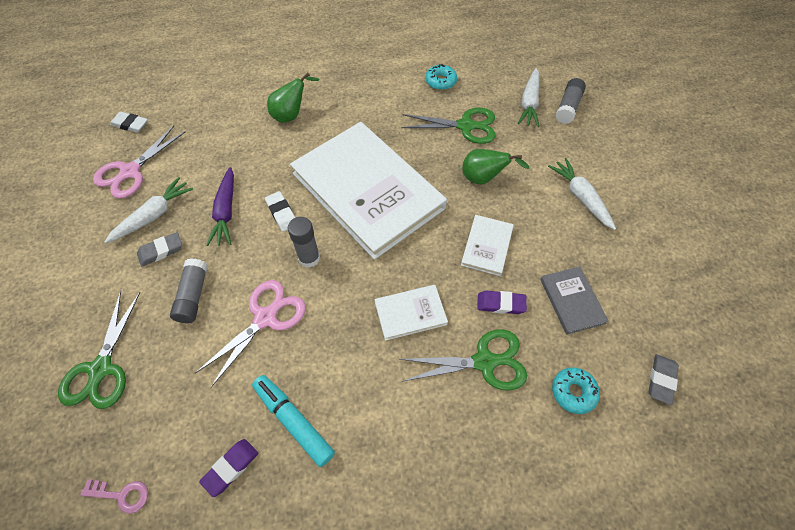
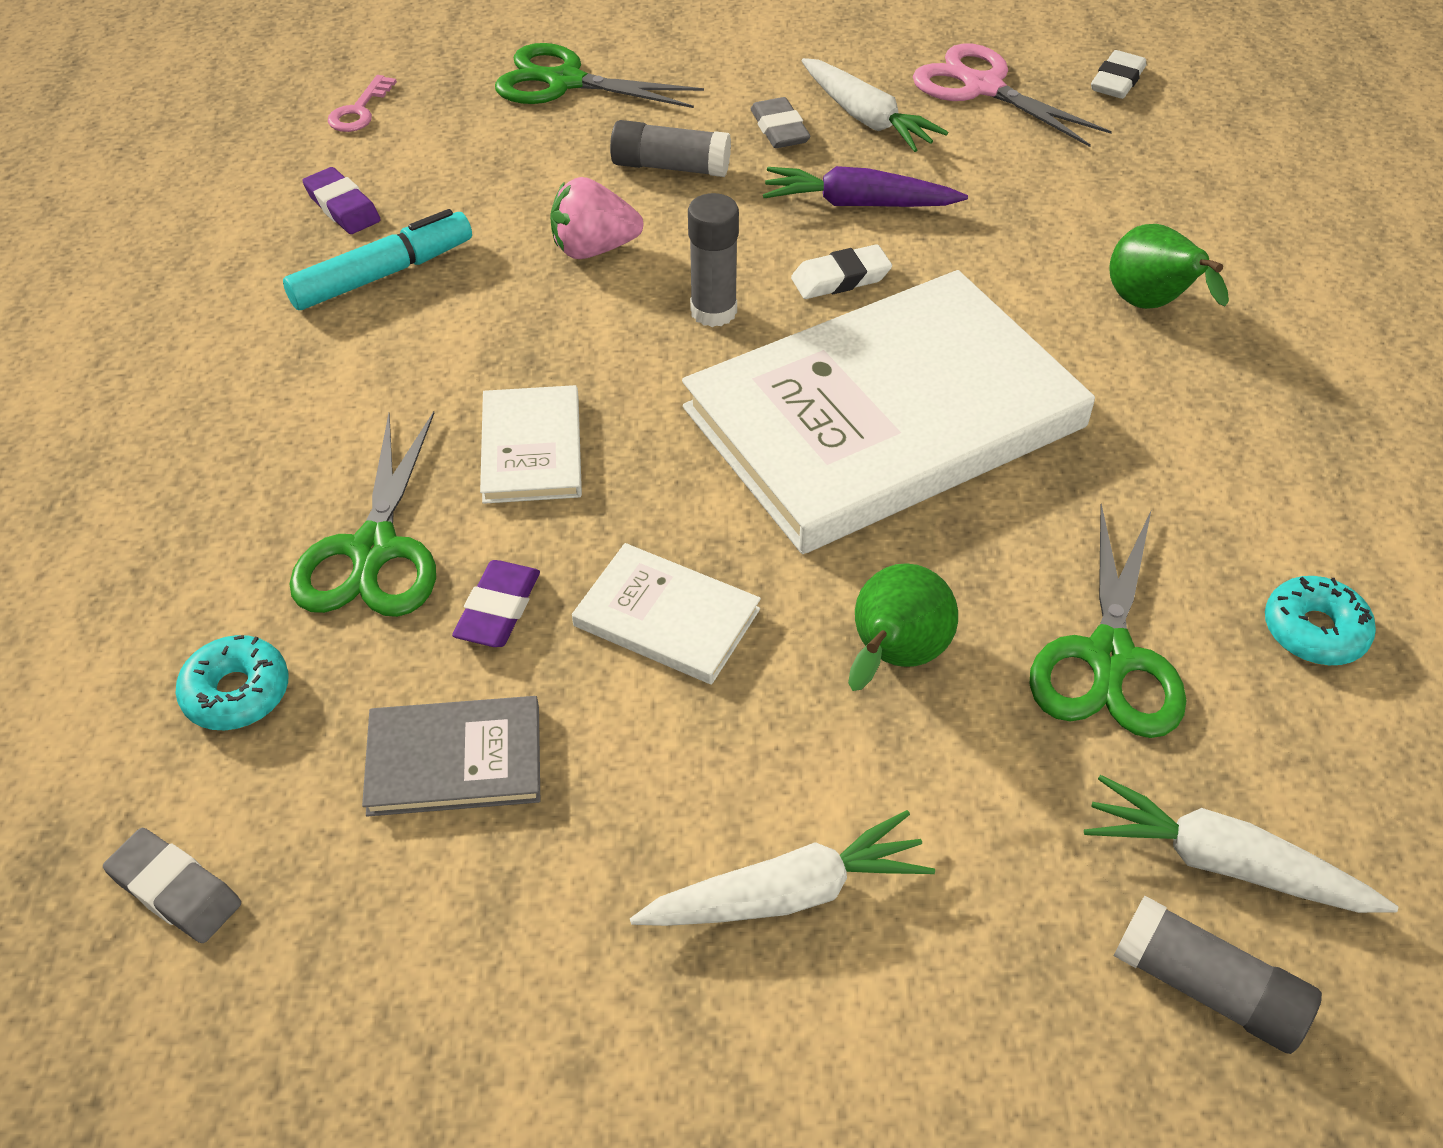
camera: 100 degrees right, 10 degrees down
pink scissors [195,280,306,387] -> pink strawberry [550,177,643,259]

